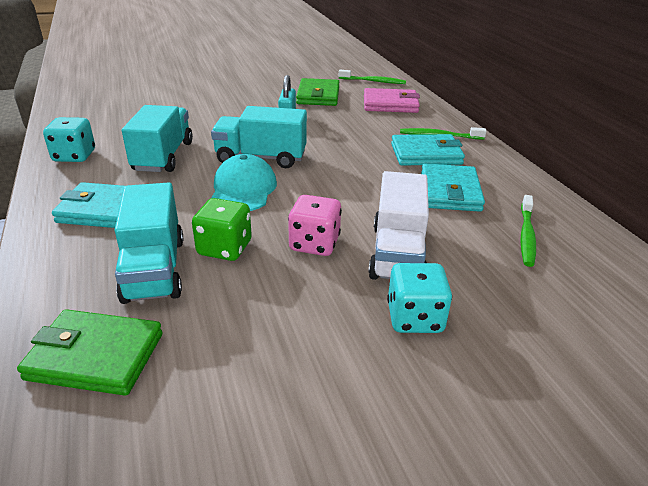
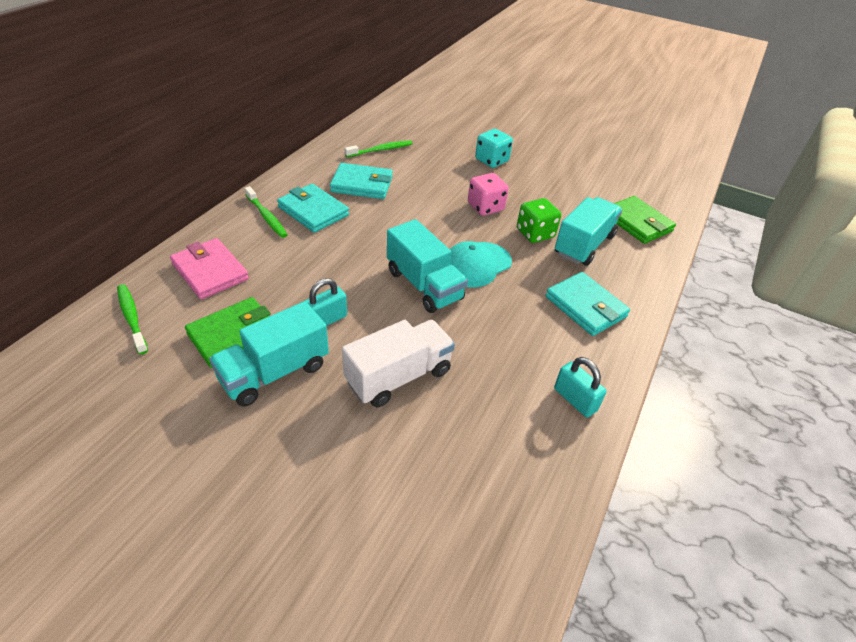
camera: 135 degrees left, 10 degrees up
turquoise dice [43,117,95,162] -> turquoise padlock [554,357,607,418]
turquoise truck [122,105,193,172] -> turquoise truck moved to [209,301,329,407]
white truck [368,171,429,280] -> white truck moved to [342,320,455,407]
turquoise wallet [421,163,485,212] -> turquoise wallet turned 45 degrees clockwise [330,163,393,199]

